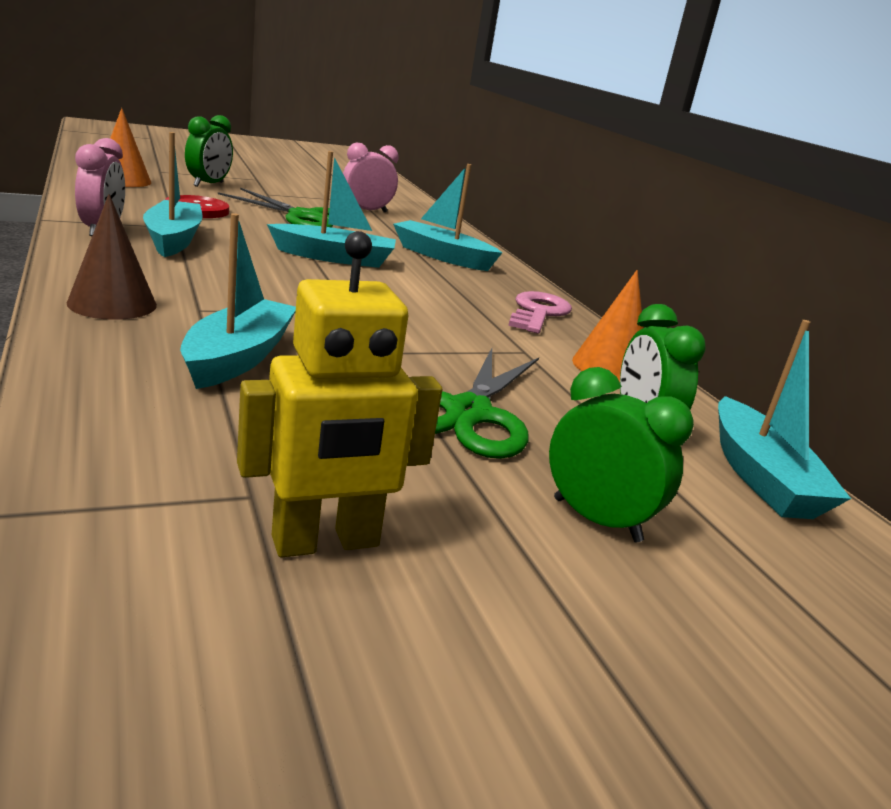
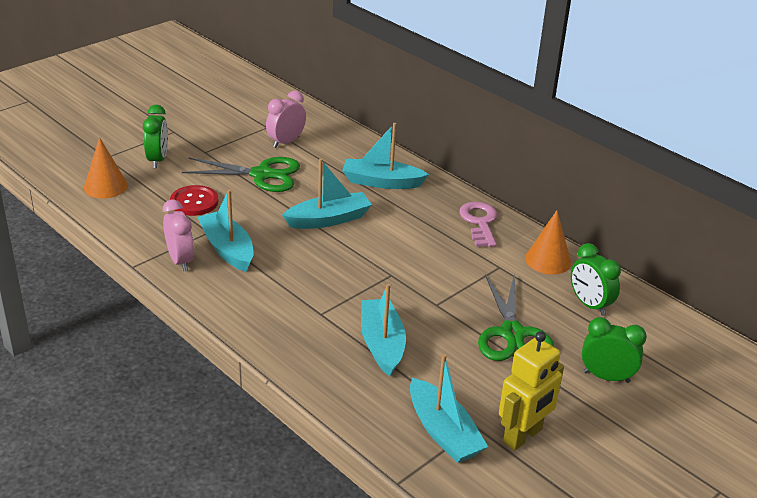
camera: 20 degrees left, 10 degrees up
brown cone [67,194,157,320] -> none
turquoise boat [718,320,851,519] -> turquoise boat moved to [410,354,488,463]

